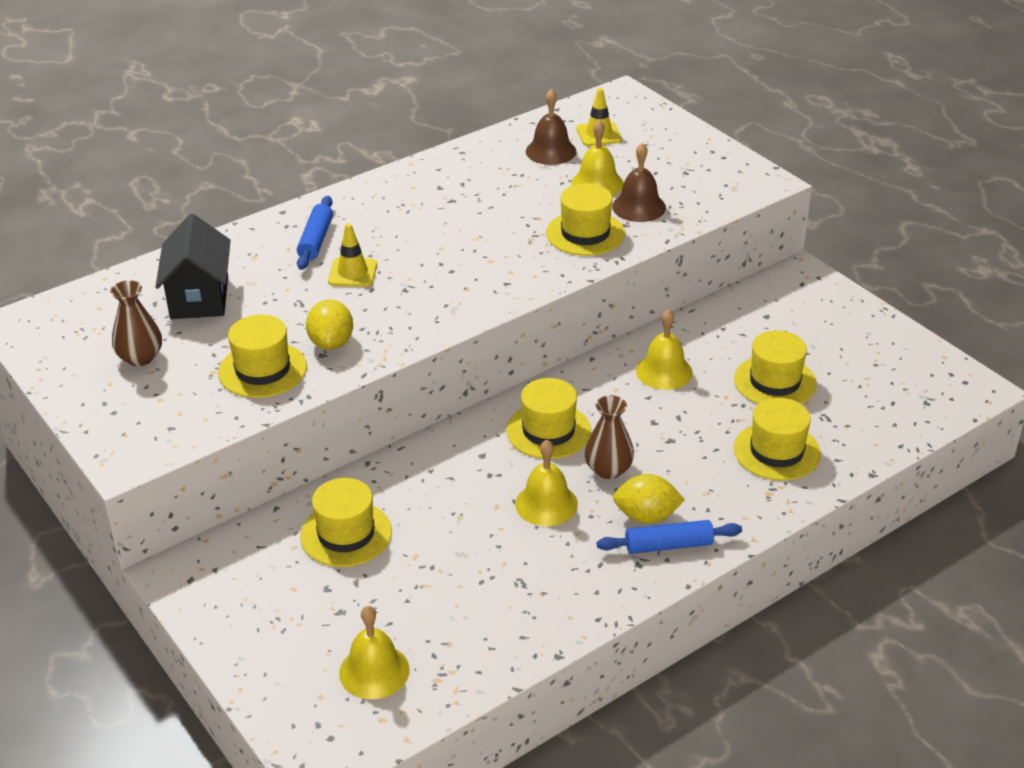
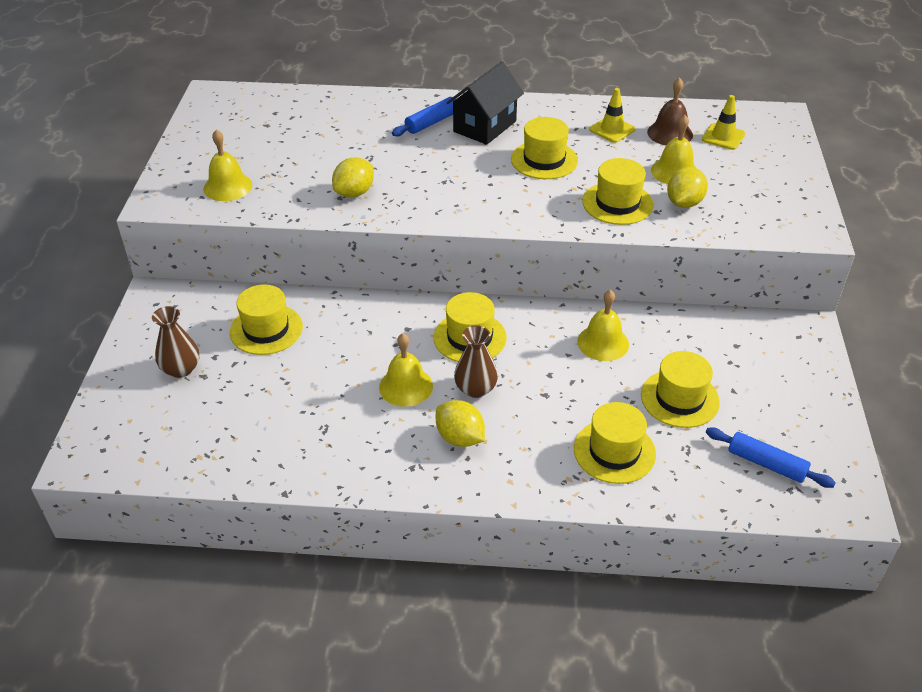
camera: 40 degrees right, 5 degrees up
brown vase [110,280,162,366] -> brown vase moved to [152,306,199,378]
black house [155,214,231,319] -> black house moved to [446,61,524,145]
yellow hat [218,315,307,398] -> yellow hat moved to [511,117,578,179]
yellow traffic cone [328,223,377,287] -> yellow traffic cone moved to [589,88,635,143]
yellow bell [339,606,409,699] -> yellow bell moved to [203,129,252,201]
blue rolling pin [597,520,742,554] -> blue rolling pin moved to [706,427,836,488]
brown bell [612,143,666,222] -> yellow lemon [667,167,708,208]

